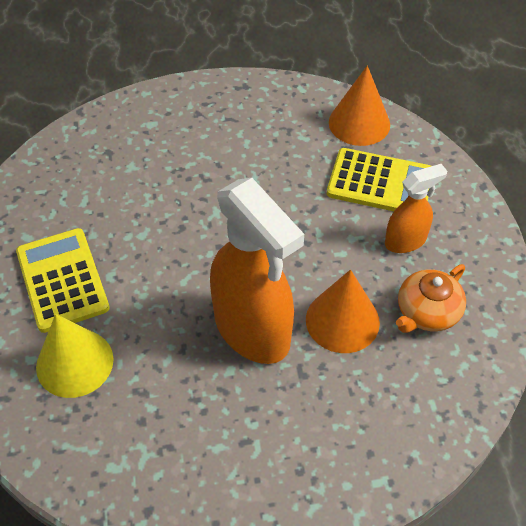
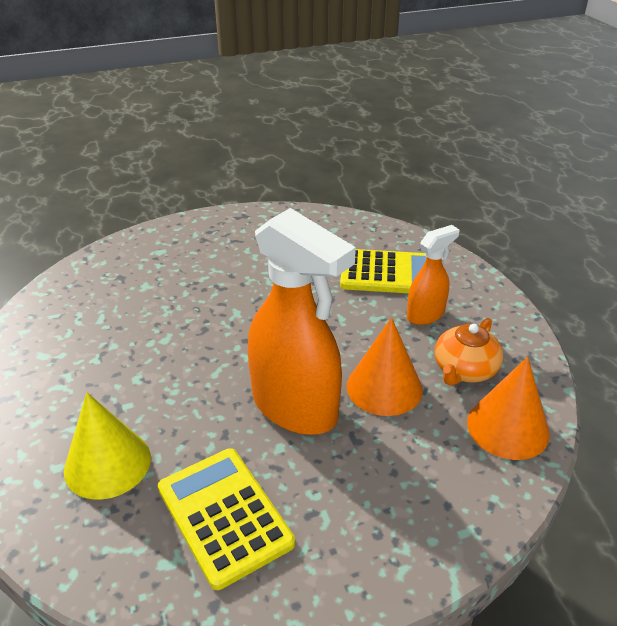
camera: 10 degrees left, 15 degrees down
yellow calculator [16,228,110,333] -> yellow calculator moved to [158,448,295,590]
orange cone [329,66,390,146] -> orange cone moved to [467,357,550,460]

